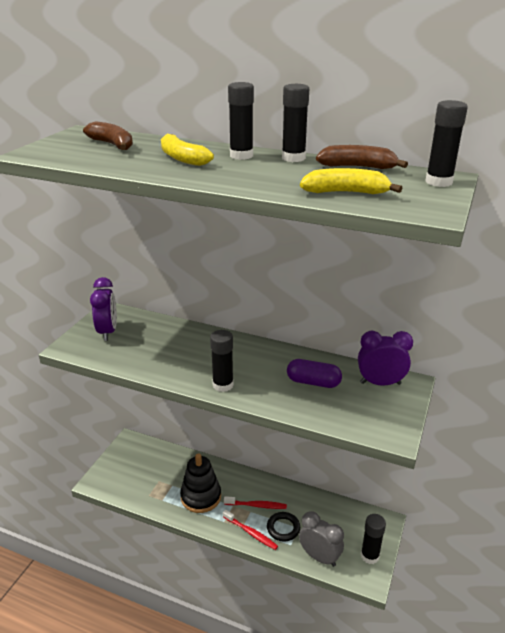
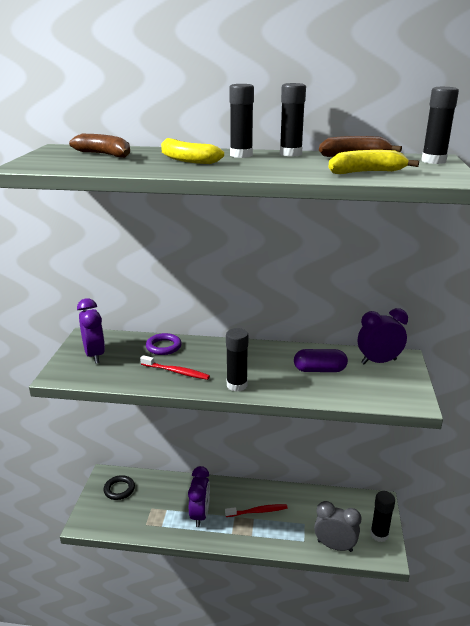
camera: 15 degrees left, 5 degrees down
black stacking toy [180,453,221,513] -> purple clock [188,466,210,527]
red toothbrush [223,510,278,550] -> red toothbrush moved to [140,355,210,380]
black ring [267,512,300,542] -> black ring moved to [104,475,135,500]
none -> purple ring [146,333,182,355]

